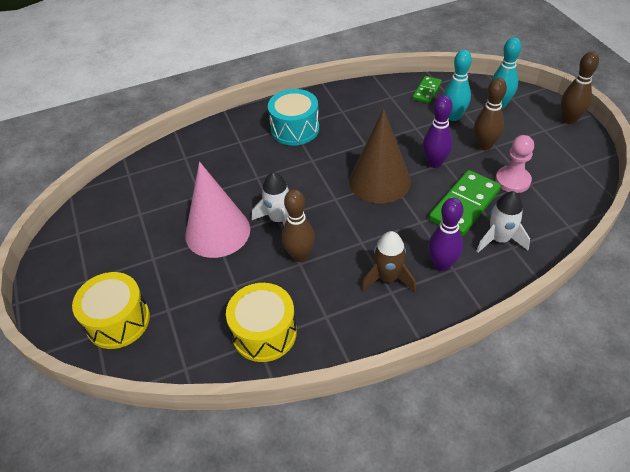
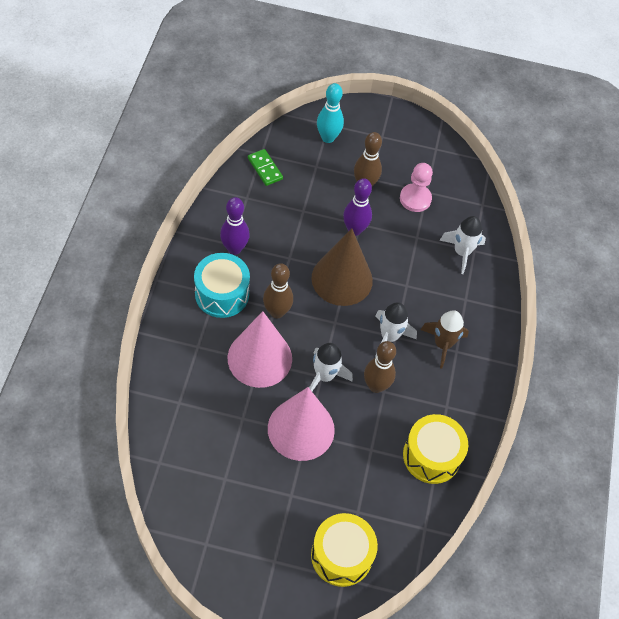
camera: 65 degrees left, 10 degrees up
purple bowling pin [428,198,463,271] -> purple bowling pin moved to [220,197,250,255]
green domino [429,170,501,236] -> none
turquoise bowling pin [444,50,472,121] -> none
brown bowling pin [561,52,599,124] -> brown bowling pin moved to [263,263,293,318]
none -> pink cone [228,311,292,388]
none -> white rocket [375,302,417,357]

